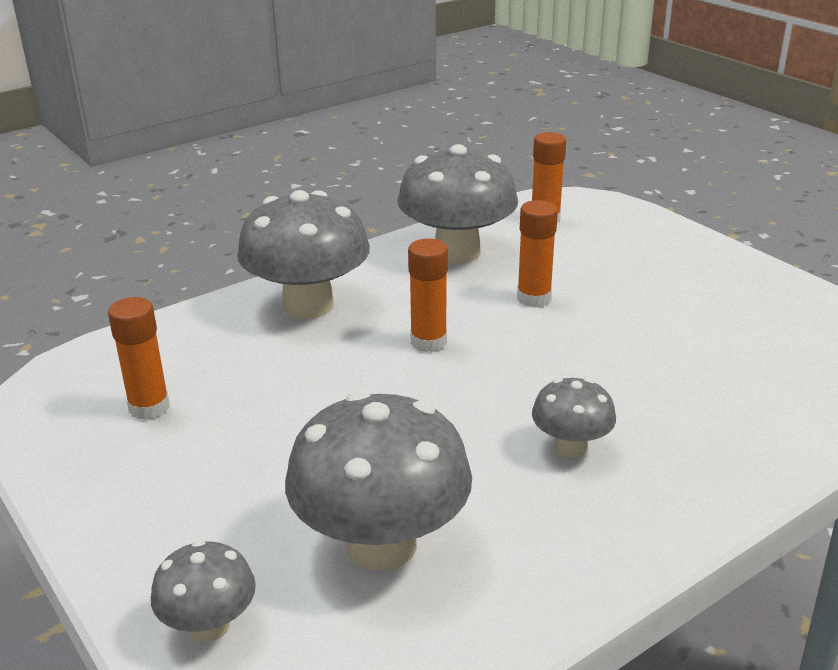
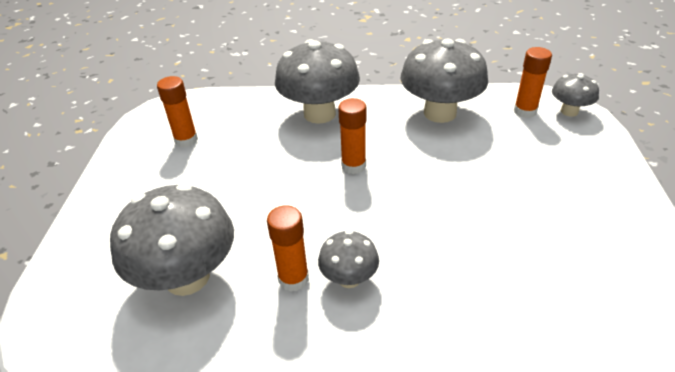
camera: 40 degrees right, 10 degrees up
grey mushroom [151,540,256,642] -> grey mushroom moved to [552,73,599,116]
orange glue stick [517,200,558,307] -> orange glue stick moved to [267,205,309,292]

